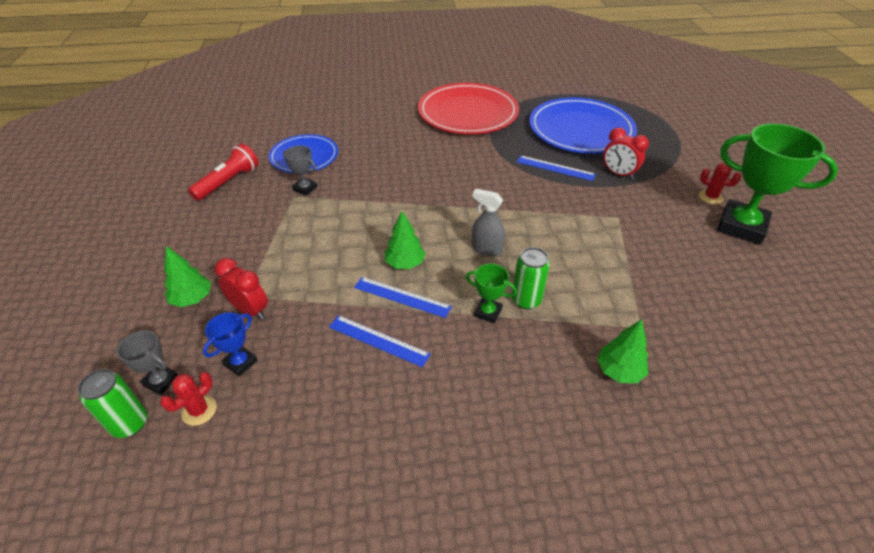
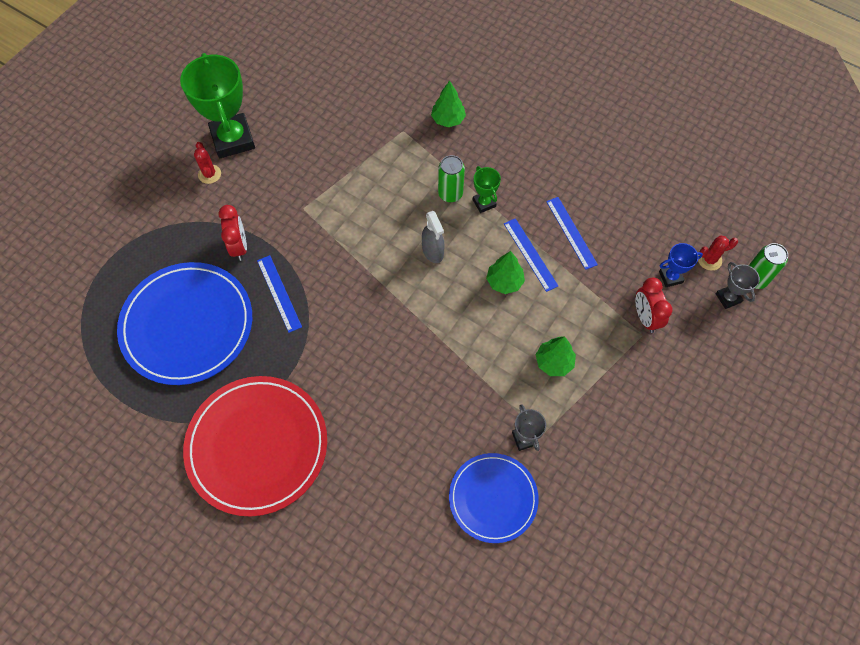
camera: 140 degrees left, 20 degrees up
green tree [164,246,211,307] -> green tree moved to [536,337,576,376]
red flashlight [188,144,259,201] -> none

